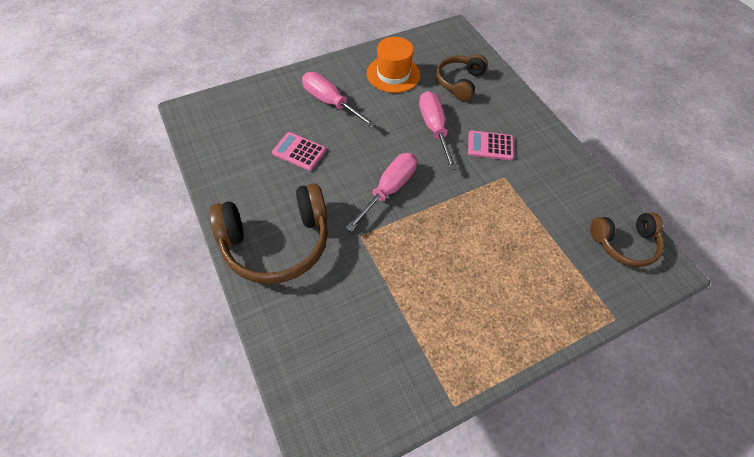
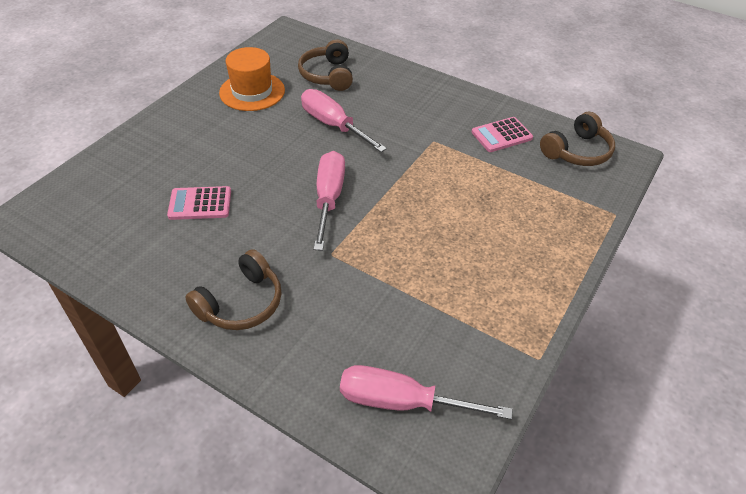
camera: 30 degrees left, 10 degrees down
brown headphones [209,183,328,284] -> brown headphones [185,249,281,330], size x0.60
pink screwdriver [302,72,377,128] -> pink screwdriver moved to [340,365,513,420]
pink calculator [468,131,514,160] -> pink calculator moved to [471,117,533,152]

